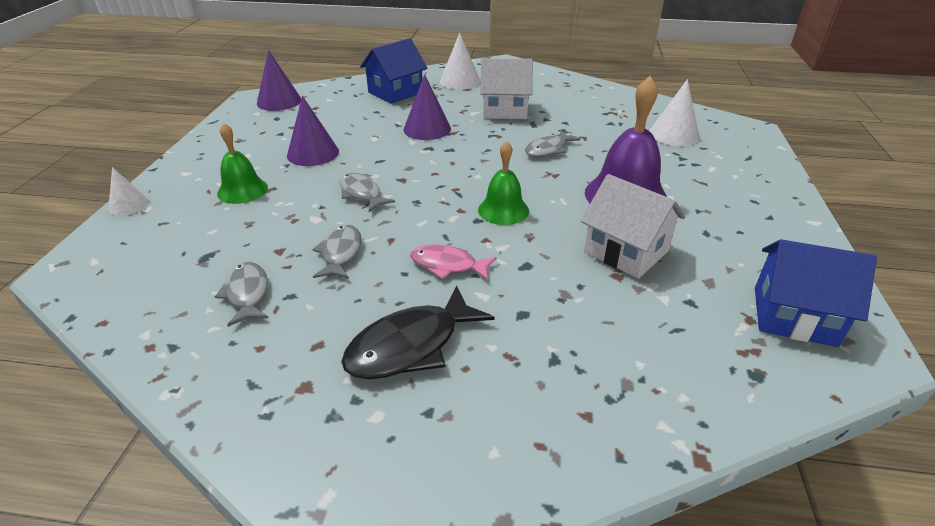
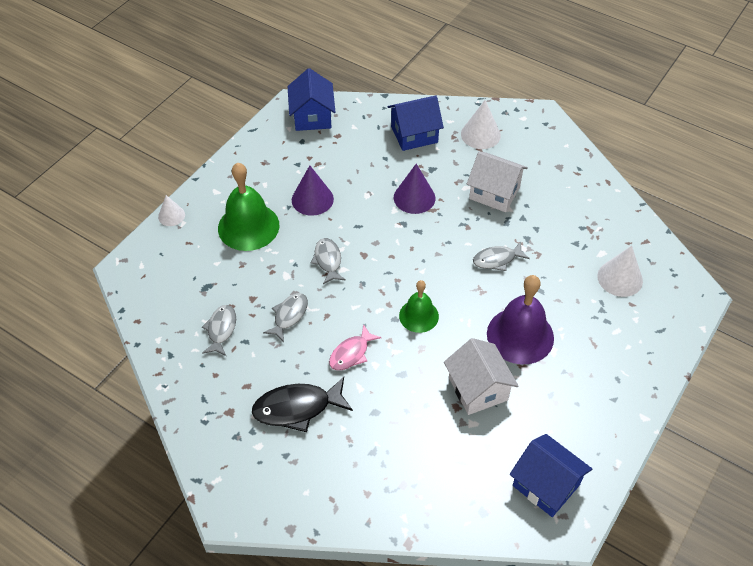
camera: 25 degrees right, 15 degrees up
green bell [217,123,268,204] -> green bell [218,163,279,251], size x1.66
purple cone [257,50,301,111] -> blue house [288,68,335,131]
pink fish [410,244,497,280] -> pink fish turned 90 degrees counterclockwise [329,324,382,370]

